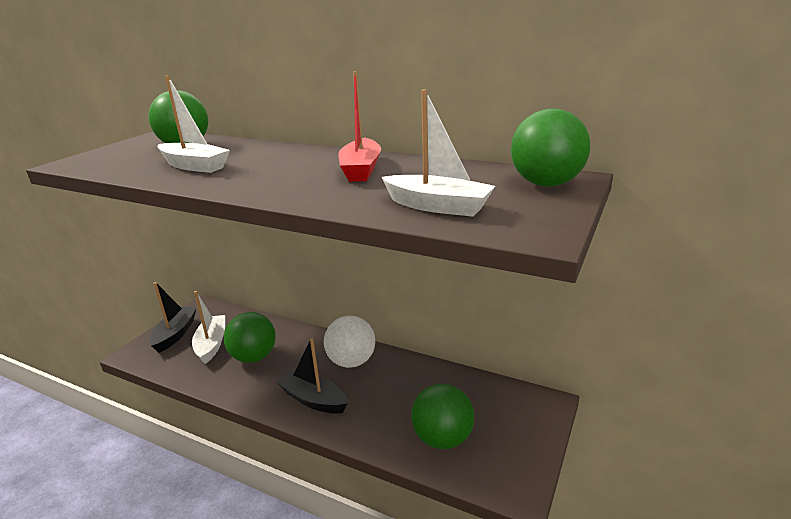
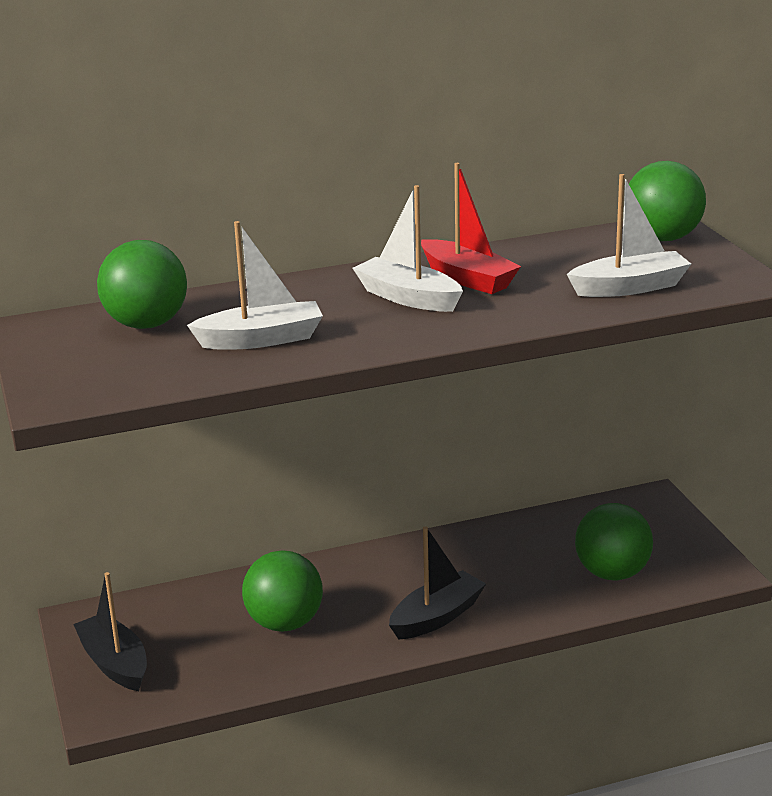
camera: 45 degrees left, 0 degrees up
white boat [192,291,225,364] -> white boat moved to [353,185,463,312]
black boat [277,338,348,413] -> black boat turned 150 degrees clockwise [389,526,486,640]
white ball [324,316,375,368] -> none

